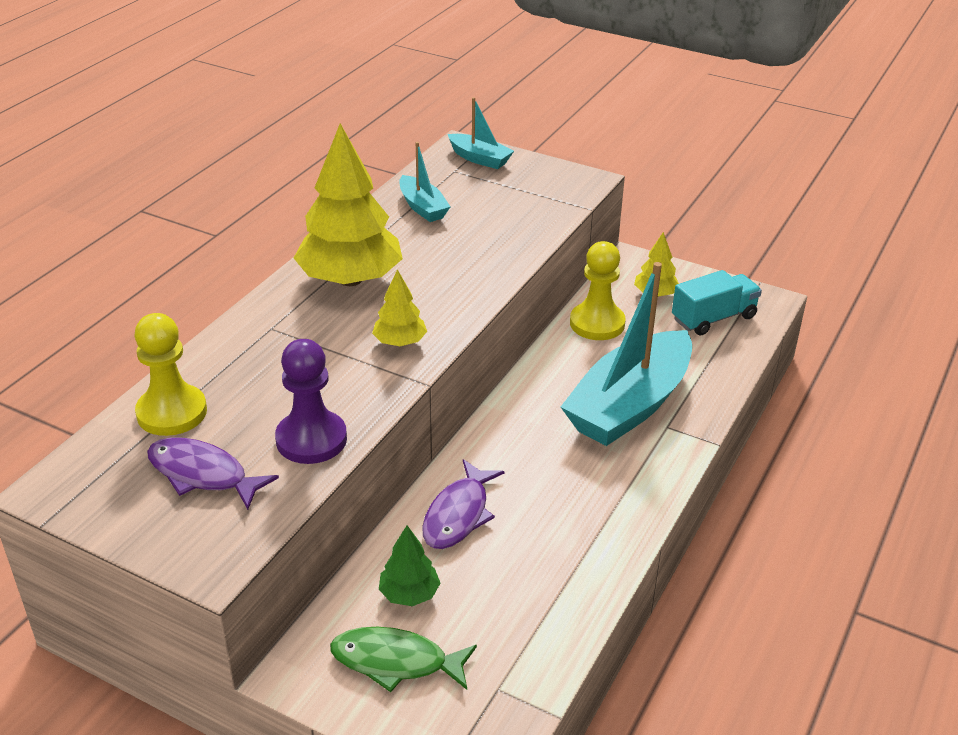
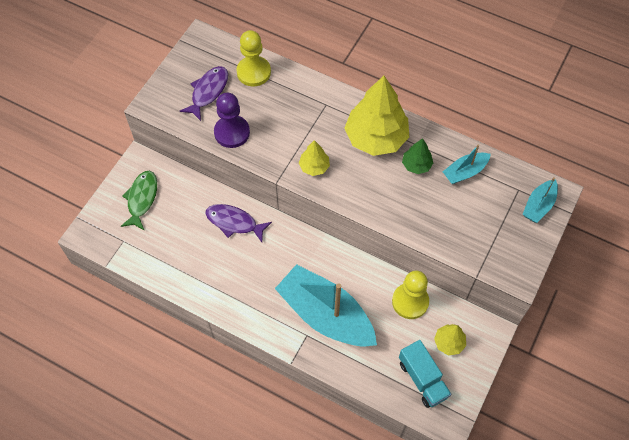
camera: 90 degrees right, 25 degrees up
green tree [379,525,440,606] -> green tree moved to [402,138,433,174]

